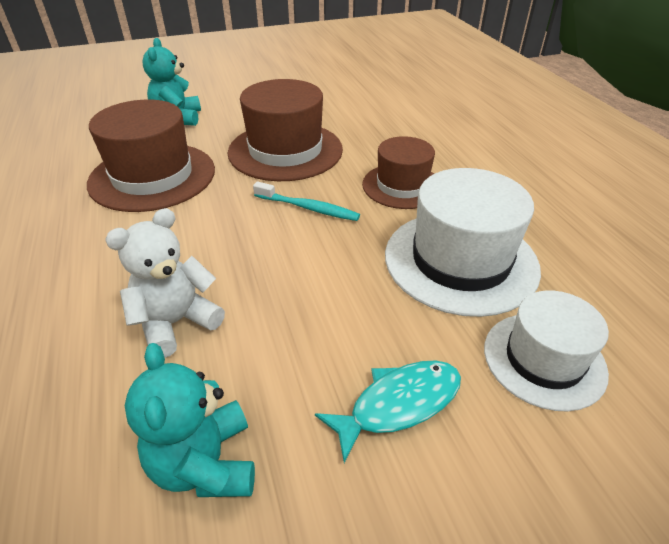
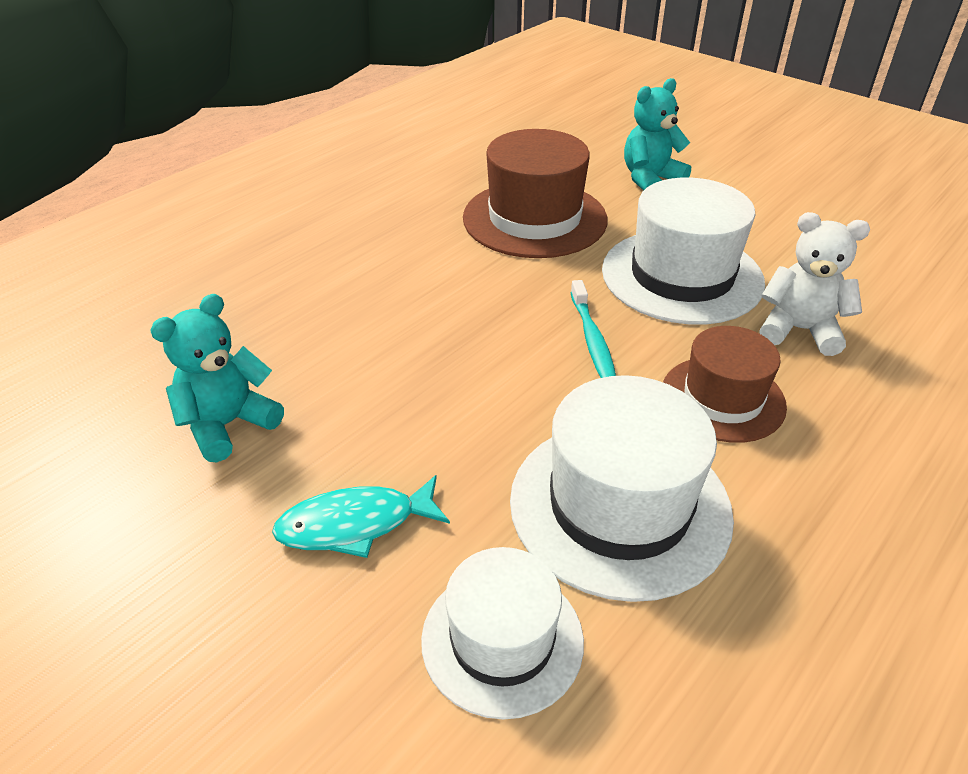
camera: 60 degrees right, 0 degrees up
white teddy bear [105,208,225,358] -> white teddy bear moved to [759,212,870,356]
brown hat [228,79,343,181] -> white hat [602,178,765,325]
turquoise fish [315,361,461,463] -> turquoise fish turned 135 degrees clockwise [272,475,450,558]

